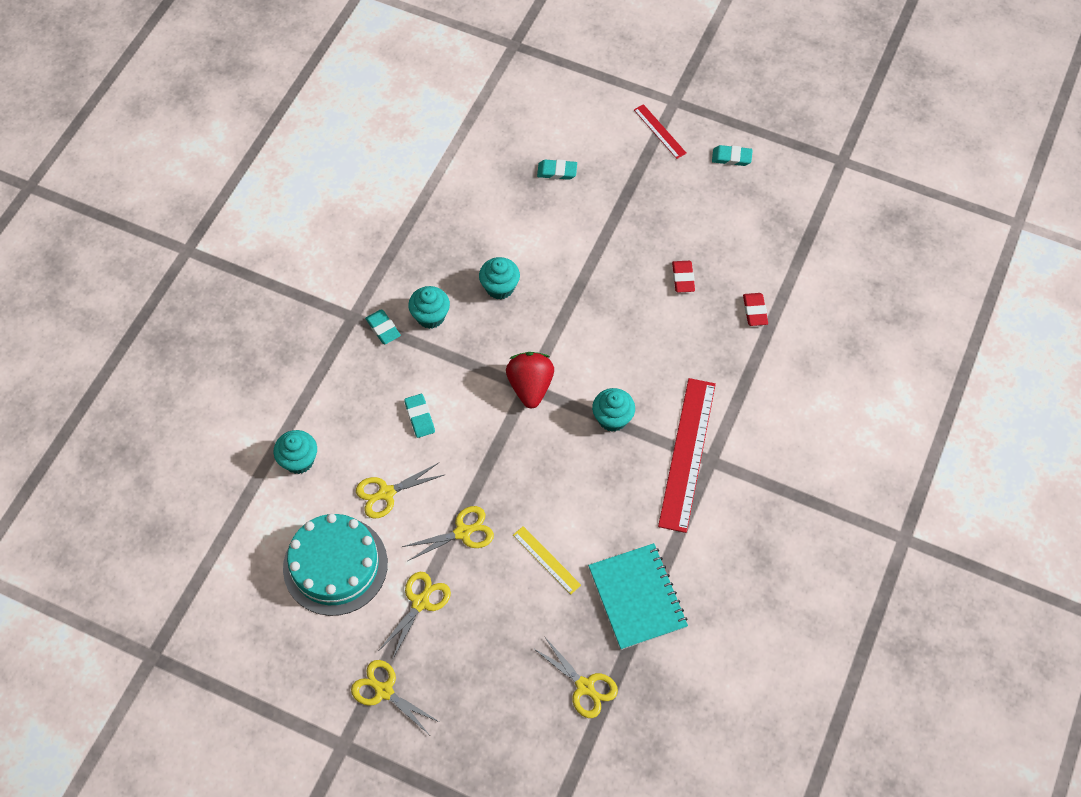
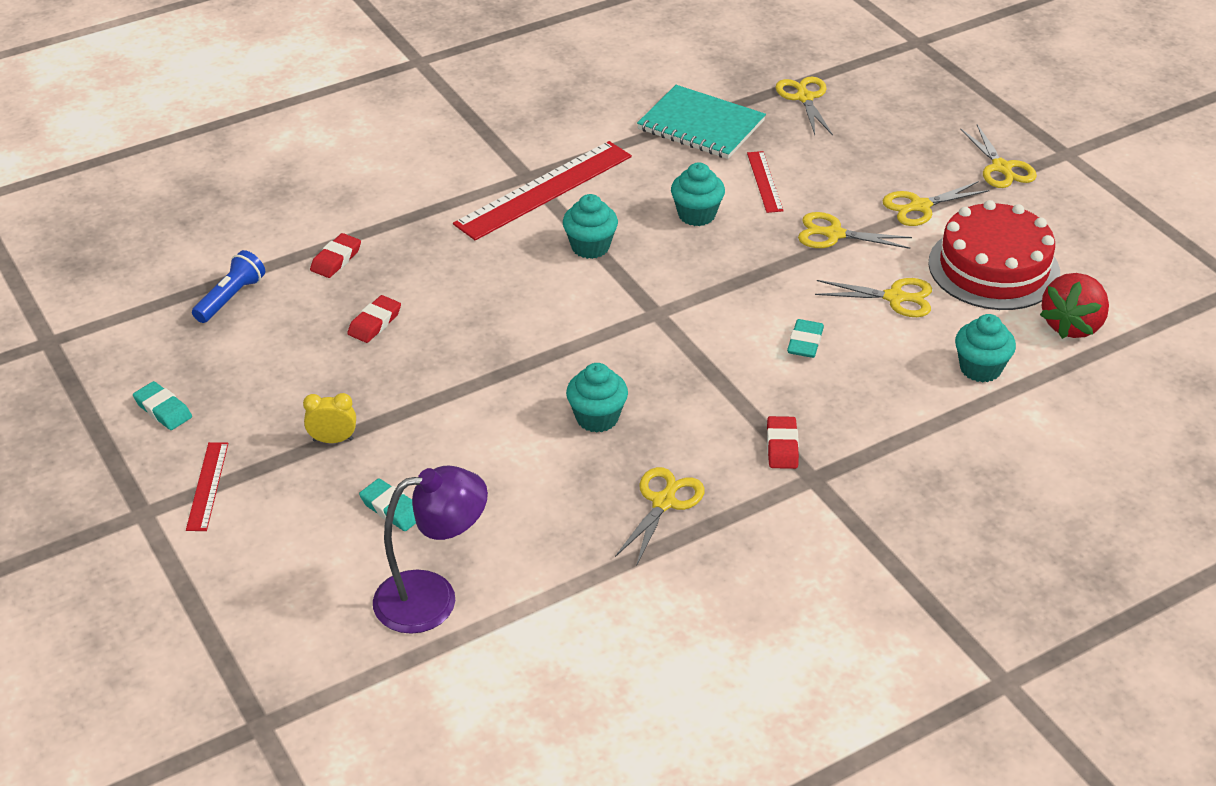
camera: 145 degrees left, 20 degrees down
turquoise cake [283,514,388,616] -> red cake [928,200,1060,310]
turquoise eraser [365,310,401,344] -> red eraser [767,416,799,469]
turquoise cupcake [408,286,450,329] -> turquoise cupcake moved to [671,162,725,226]
red strawberry [506,352,554,408] -> red strawberry moved to [1040,273,1109,339]
yellow ruler [513,526,581,594] -> red ruler [747,151,784,213]
turquoise notebook [588,543,688,650] -> turquoise notebook turned 75 degrees counterclockwise [637,85,766,159]
none -> blue flashlight [192,250,265,323]
none -> yellow clock [303,393,356,443]
none -> purple lamp [373,466,488,634]
none -> yellow scissors [615,467,705,566]

